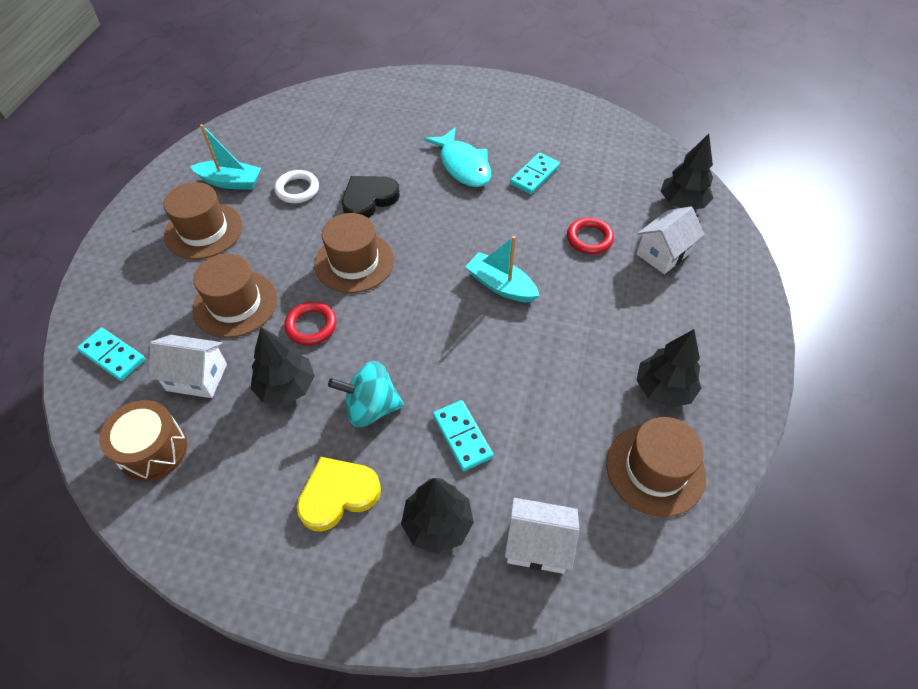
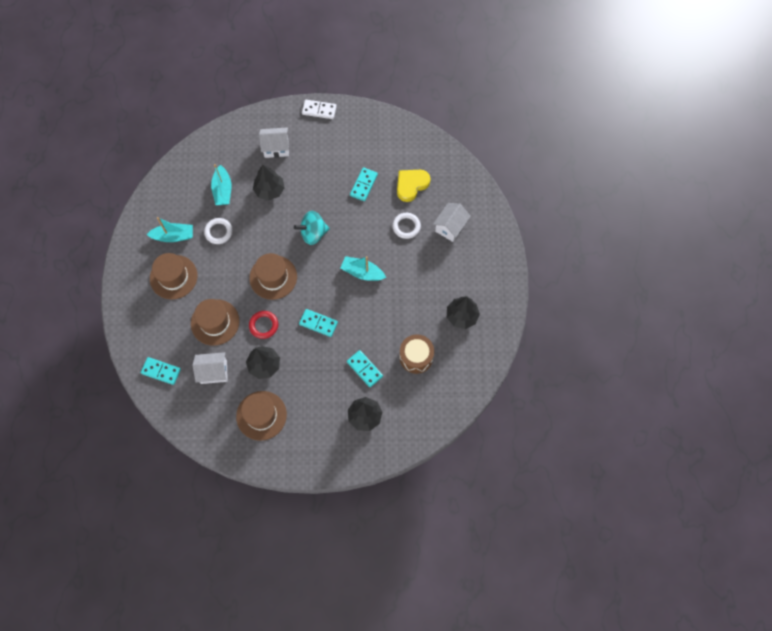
camera: 15 degrees left, 15 degrees up
brown drum [99,400,187,482] -> brown drum moved to [399,334,434,374]
yellow heart [297,457,381,532] -> yellow heart moved to [397,170,431,202]
turquoise spinning top [328,361,404,427] -> turquoise spinning top moved to [294,211,330,245]
black heart [342,176,400,218] -> none
turquoise fish [424,127,491,187] -> none
white house [505,498,579,574] -> white house moved to [259,127,289,158]
red ring [567,218,614,254] -> white ring [392,213,421,239]
brown hat [606,417,706,517] -> brown hat moved to [236,391,287,441]
black tree [661,134,713,209] -> black tree moved to [253,165,285,200]
none -> turquoise boat [211,164,231,205]
none -> turquoise domino [299,309,338,337]
none -> white domino [302,100,337,119]

